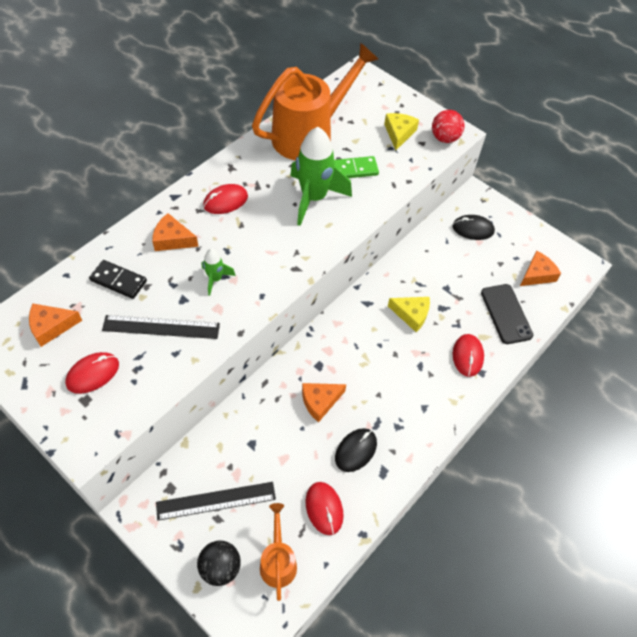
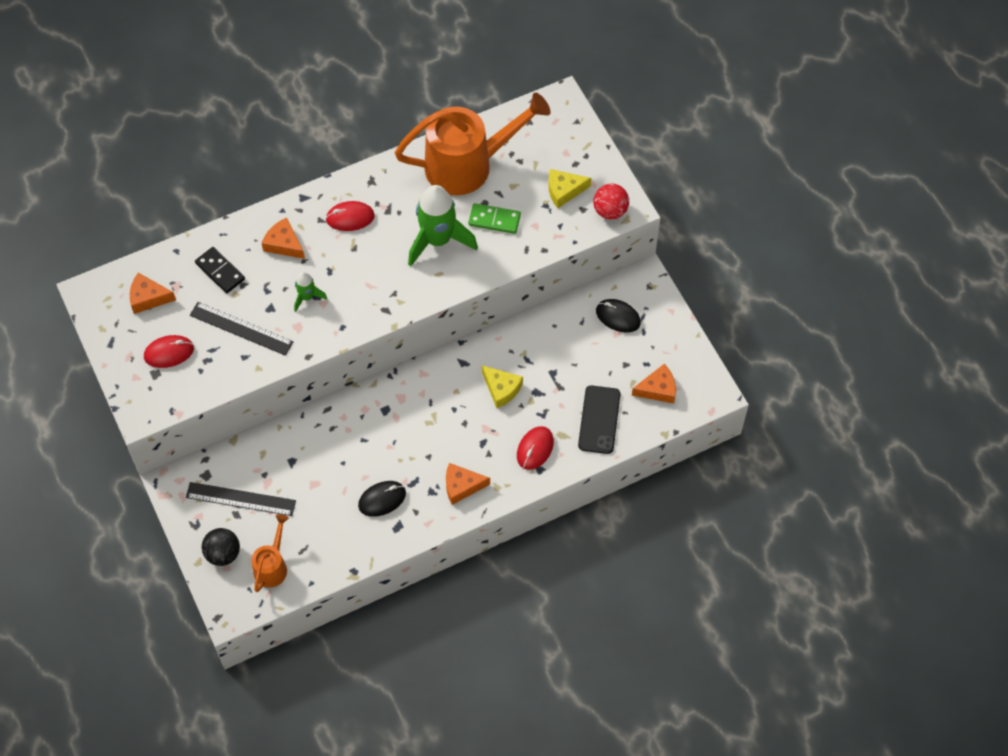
camera: 25 degrees right, 5 degrees up
orange cheese [302,383,346,423] -> orange cheese moved to [446,463,490,505]
red mouse [306,482,344,535] -> none
yellow cheese [384,113,419,150] -> yellow cheese turned 135 degrees counterclockwise [549,169,591,208]

